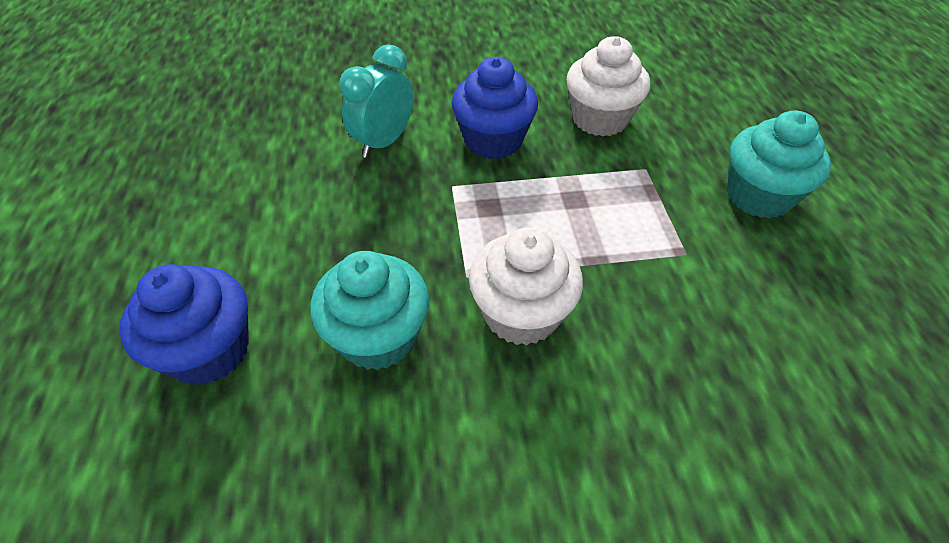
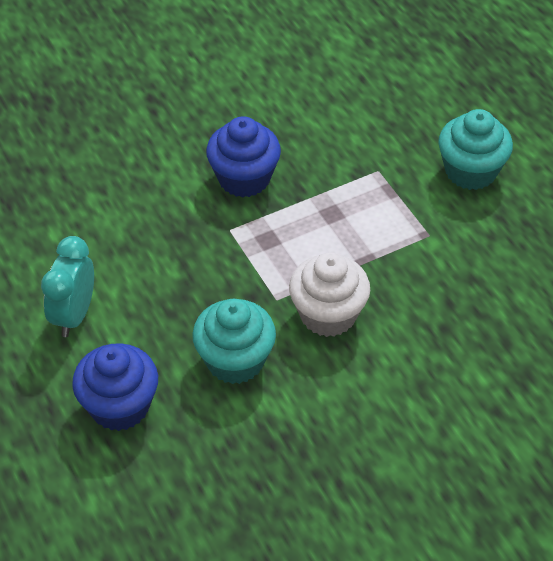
camera: 20 degrees left, 0 degrees up
turquoise clock [339,44,413,158] -> turquoise clock moved to [41,236,94,337]
white cupcake [566,36,650,136] -> none

